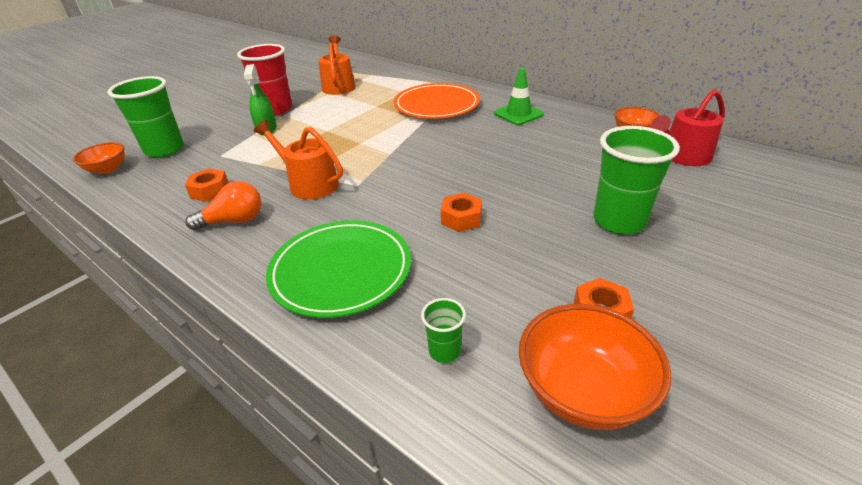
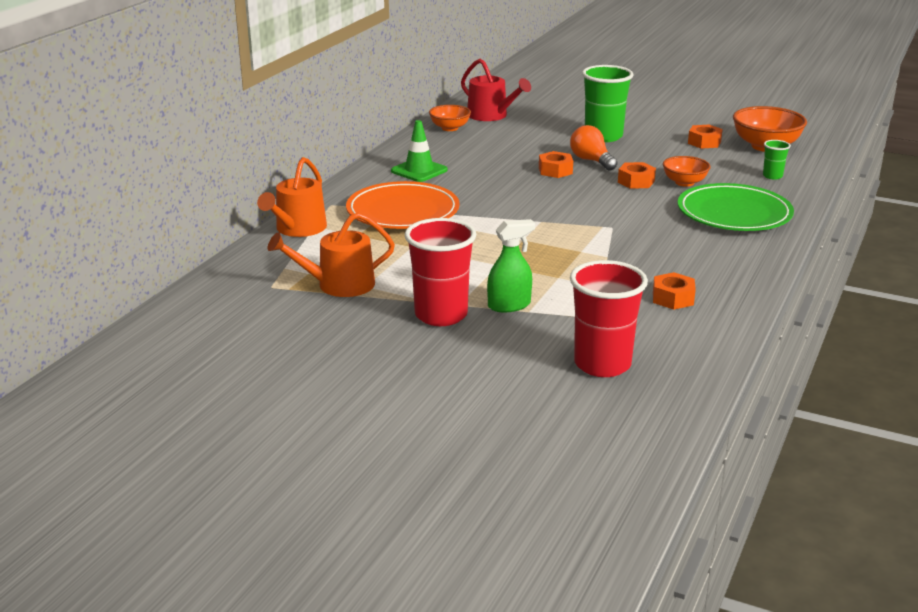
camera: 105 degrees left, 10 degrees down
orange bowl [73,142,125,174] -> orange bowl moved to [663,156,711,187]
green cup [108,76,184,158] -> red cup [570,260,648,377]
orange light bulb [185,181,261,230] -> orange light bulb moved to [570,125,618,171]
orange watering can [254,120,343,199] -> orange watering can moved to [257,157,327,237]
none -> orange nut [539,151,573,178]

